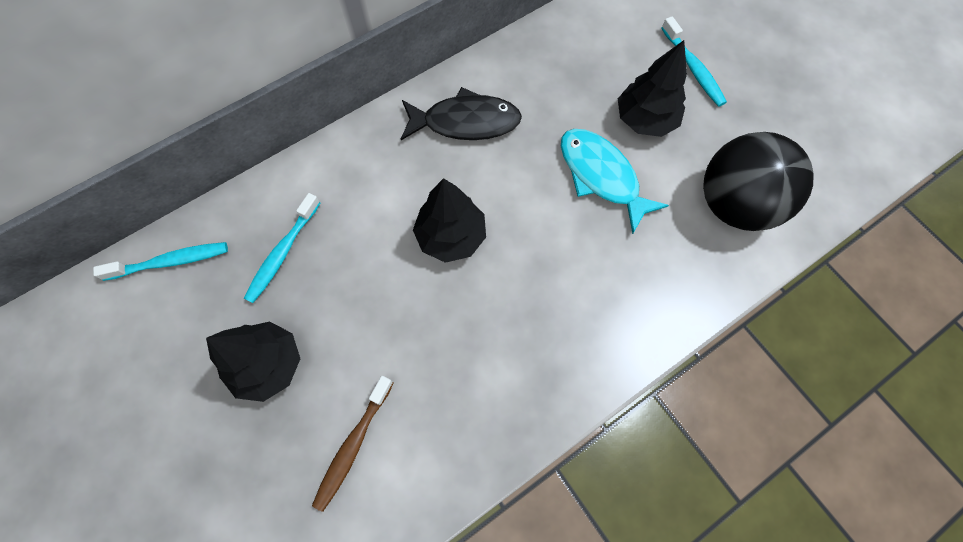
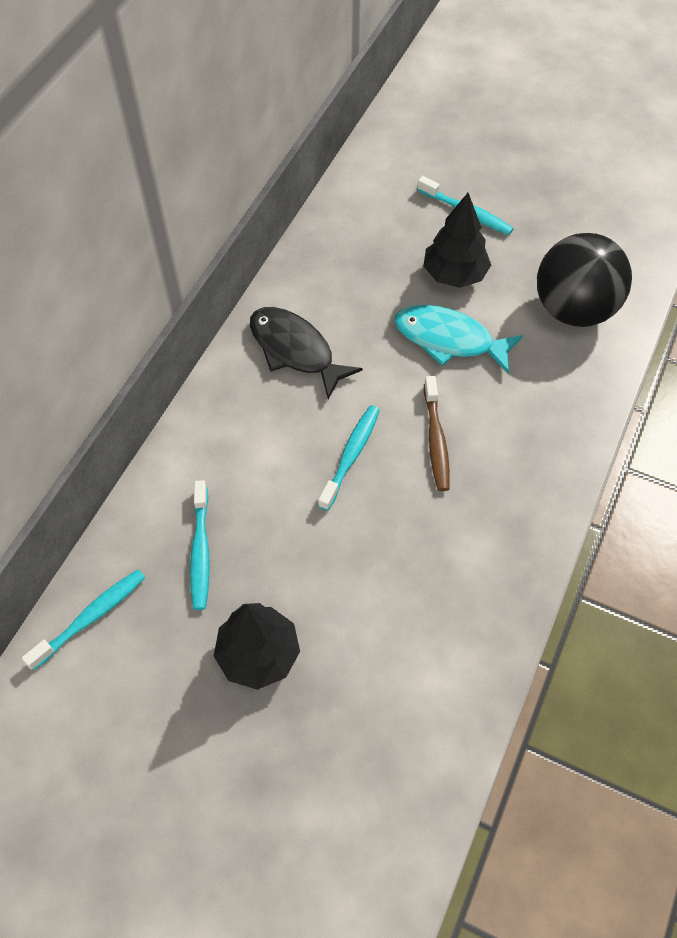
camera: 30 degrees left, 10 degrees down
brown toothbrush [312,376,393,512] -> brown toothbrush moved to [424,376,450,491]
black fish [401,87,522,140] -> black fish turned 105 degrees counterclockwise [250,307,363,400]
black tree [413,178,486,263] -> turquoise toothbrush [318,405,380,511]

